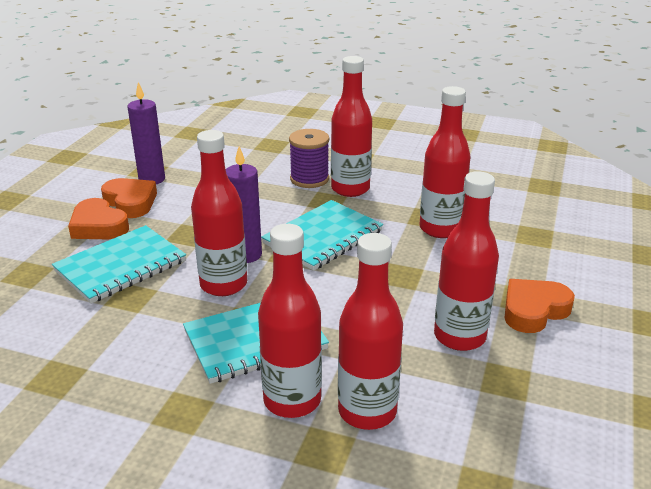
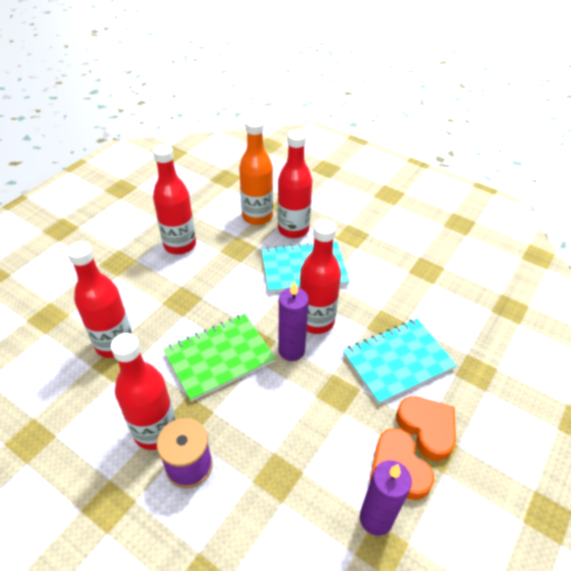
camera: 165 degrees left, 15 degrees up
turquoise notebook [261,200,383,271] -> green notebook [164,314,275,402]
red bottle [338,233,403,430] -> orange bottle [239,118,273,225]
orange heart [504,279,575,333] -> none

